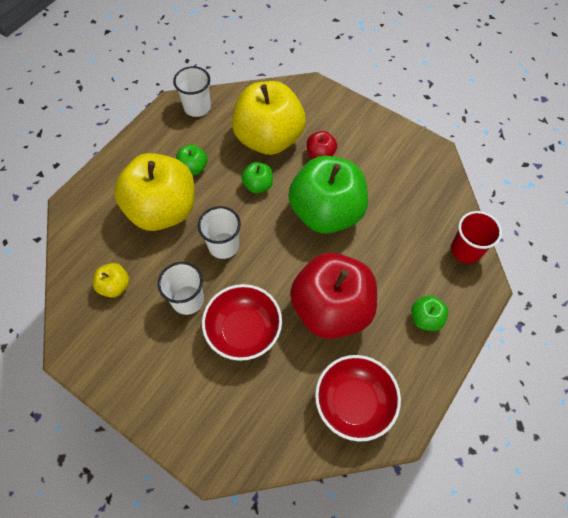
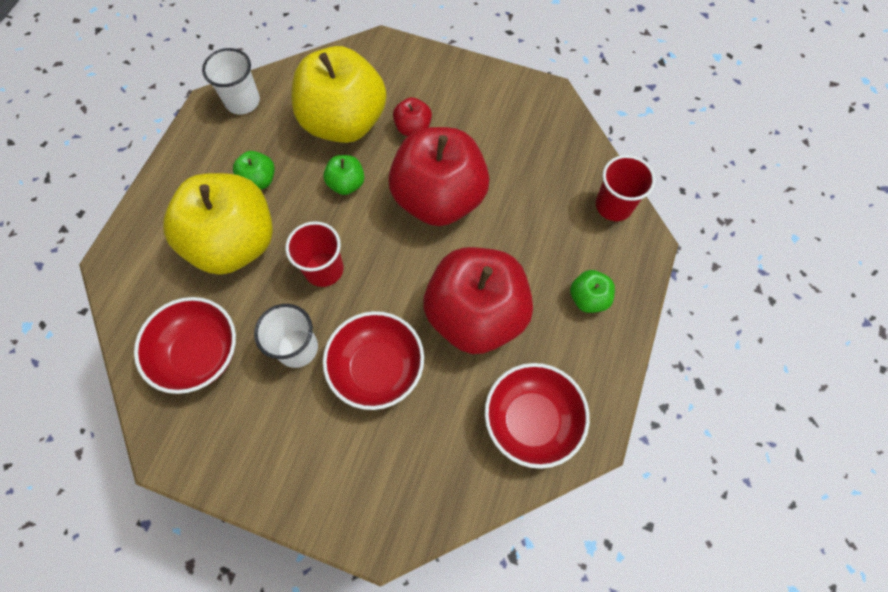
camera: 15 degrees left, 5 degrees up
yellow apple [93,263,129,298] -> red bowl [134,297,236,394]
white cup [198,206,241,259] -> red cup [286,221,344,287]
green apple [288,156,368,234] -> red apple [388,127,489,226]

